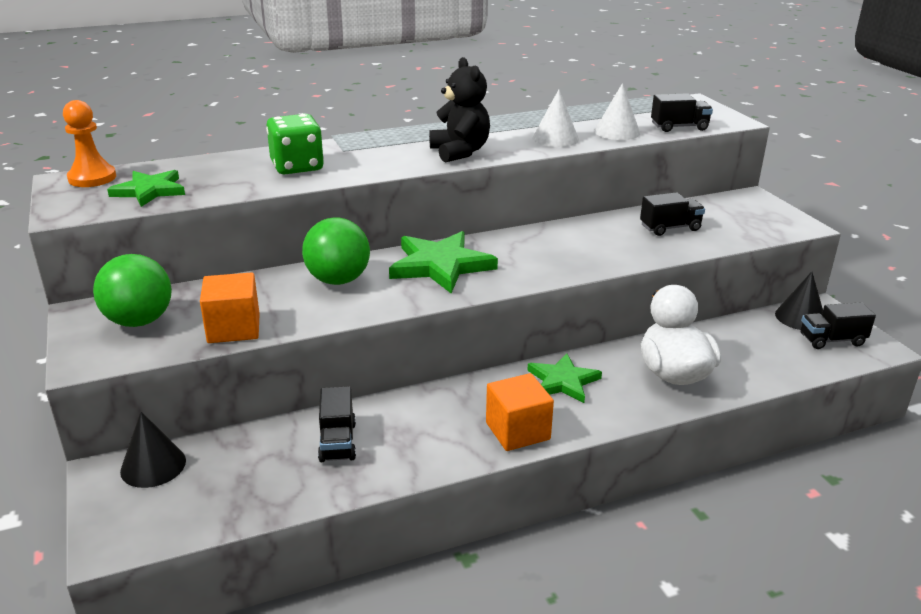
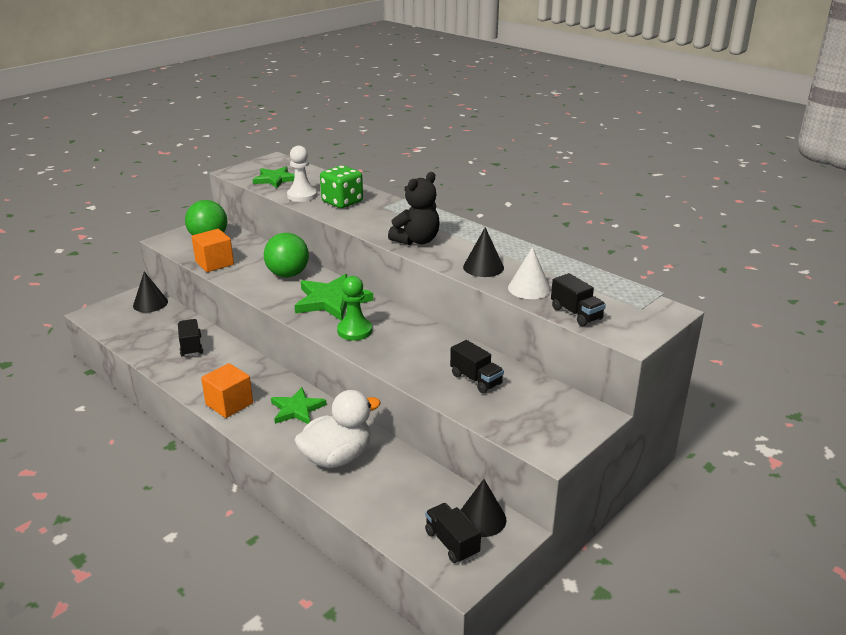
camera: 65 degrees right, 0 degrees up
orange pawn [63,100,116,187] -> none
black truck [318,386,356,462] -> black truck turned 105 degrees clockwise [178,319,203,357]
white cone [532,90,579,147] -> black cone [463,227,504,277]
none -> white pawn [287,146,317,202]
none -> green pawn [337,276,372,341]

